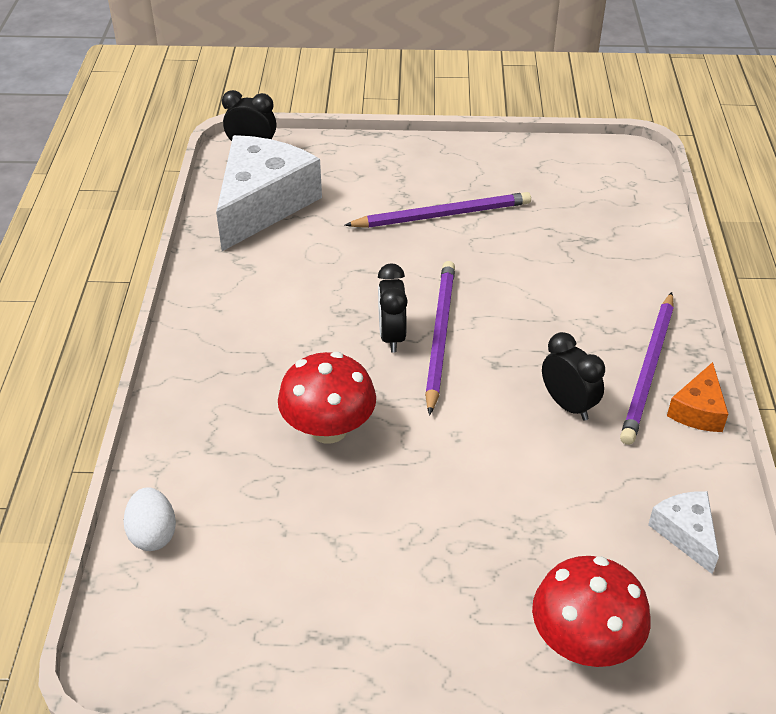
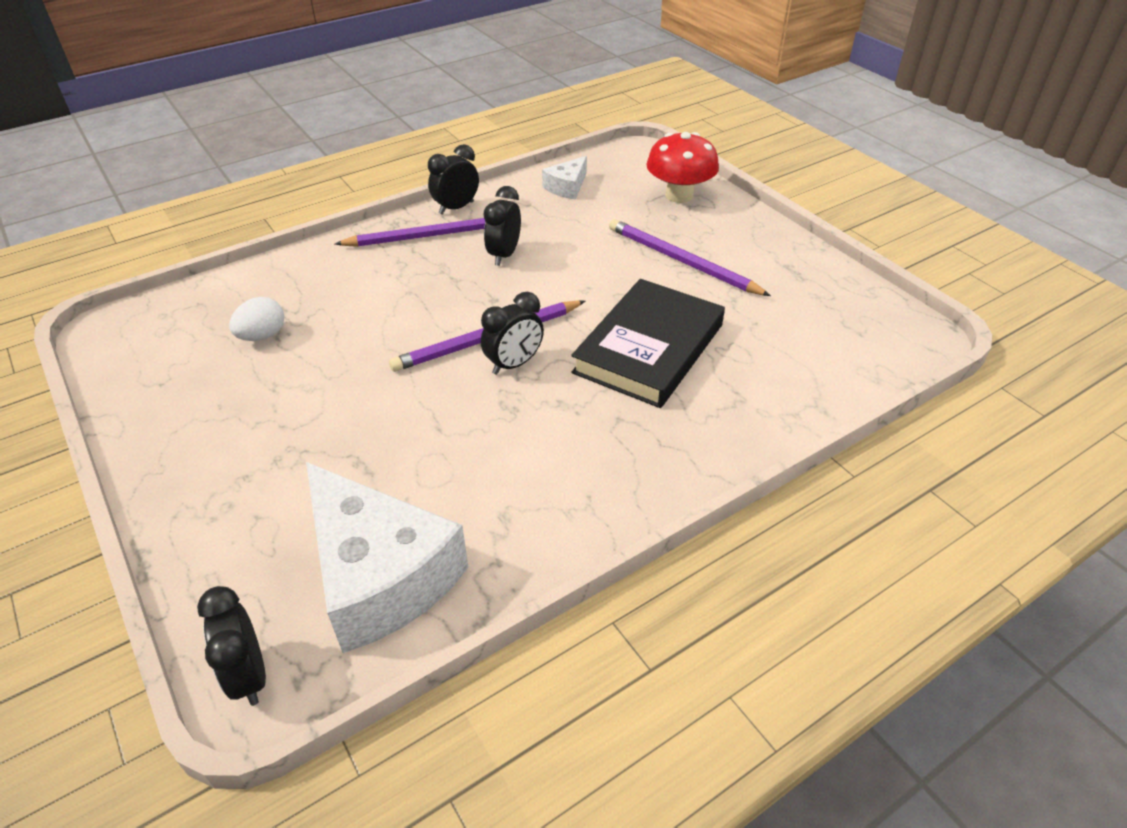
camera: 125 degrees left, 0 degrees up
white egg [123,487,176,551] -> white egg moved to [229,297,284,341]
white cheese [216,135,322,251] -> white cheese turned 120 degrees counterclockwise [306,462,468,653]
red mushroom [278,352,376,444] -> black book [571,279,725,408]
purple pencil [345,192,531,228] -> purple pencil moved to [609,219,771,296]
orange cheese [667,362,728,432] -> black clock [428,144,479,215]

